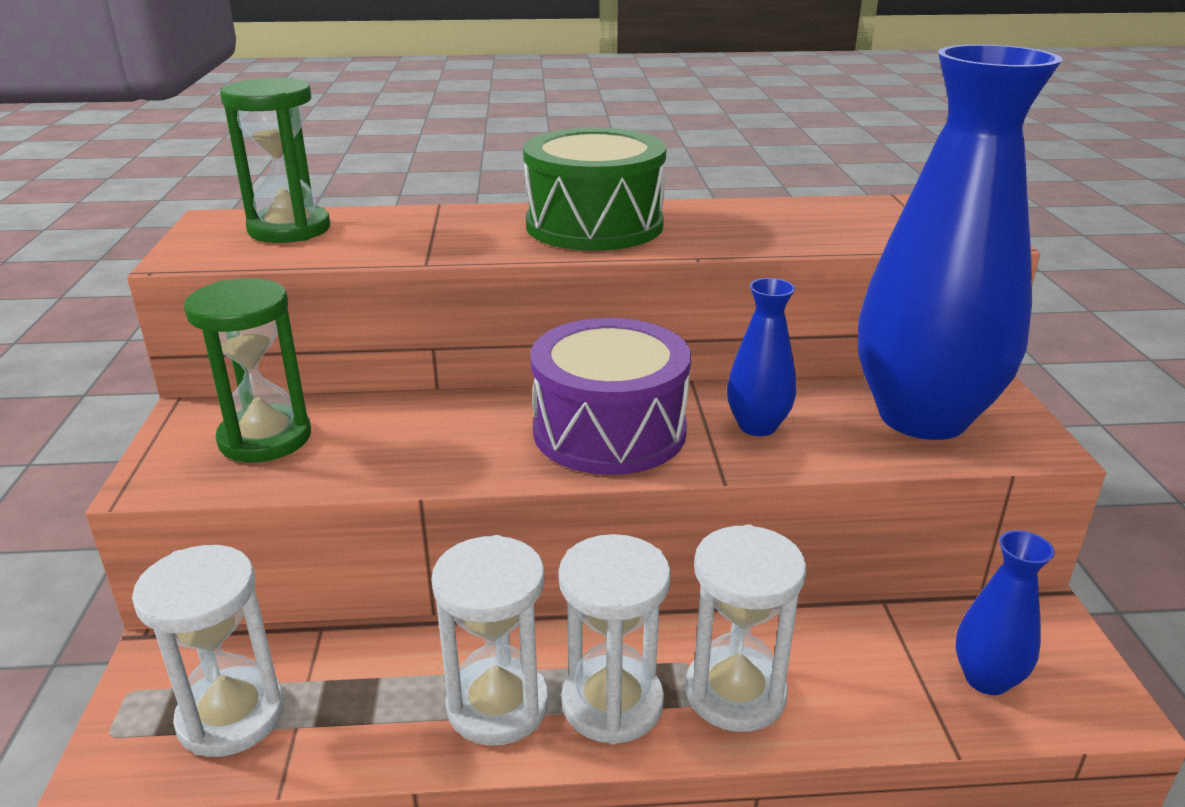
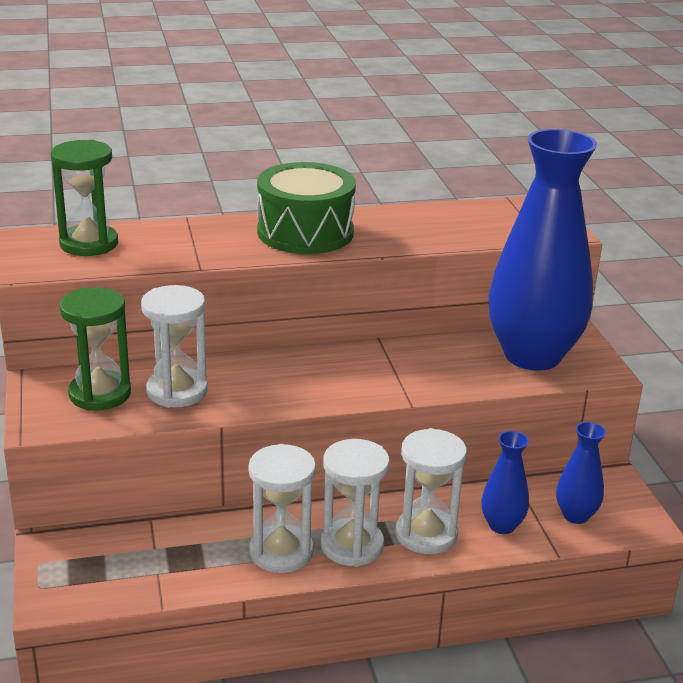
camera: 10 degrees left, 0 degrees up
white hourglass [132,545,284,757] -> white hourglass moved to [141,285,208,408]
purple drum [530,318,691,475] -> none
blue vase [727,278,796,436] -> blue vase moved to [481,431,529,534]

